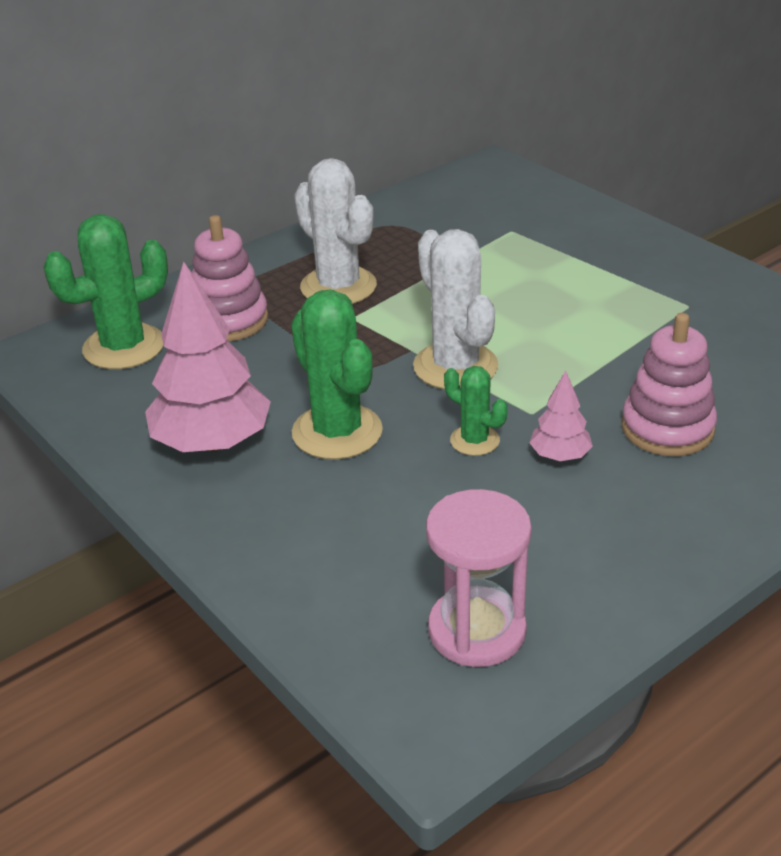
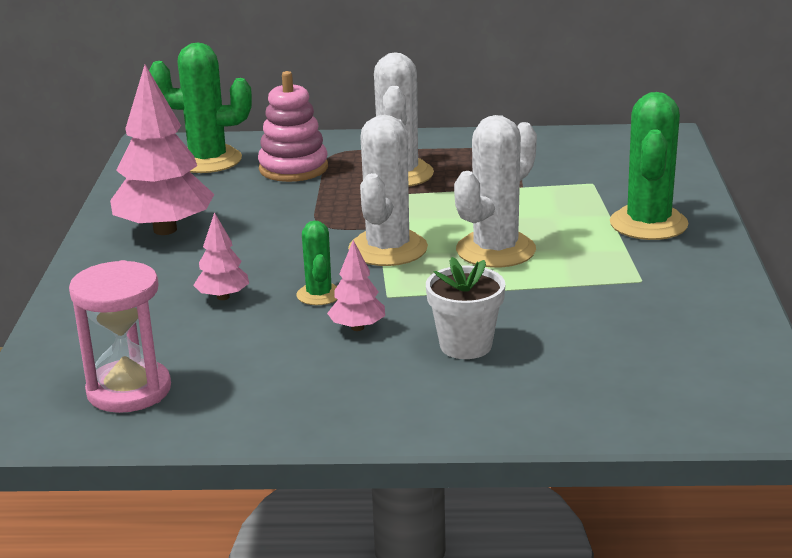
camera: 40 degrees right, 10 degrees down
green cactus [291,290,383,460] -> green cactus moved to [610,92,689,240]
pink stacking toy [621,313,717,456] -> white flower pot [426,257,505,359]
none -> pink tree [193,212,249,300]
none -> white cactus [454,115,537,268]

